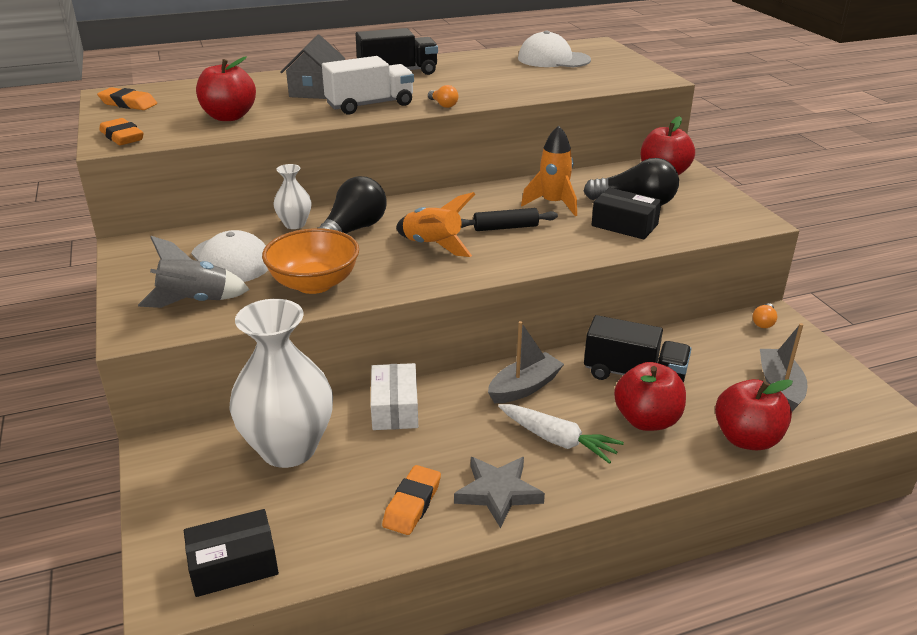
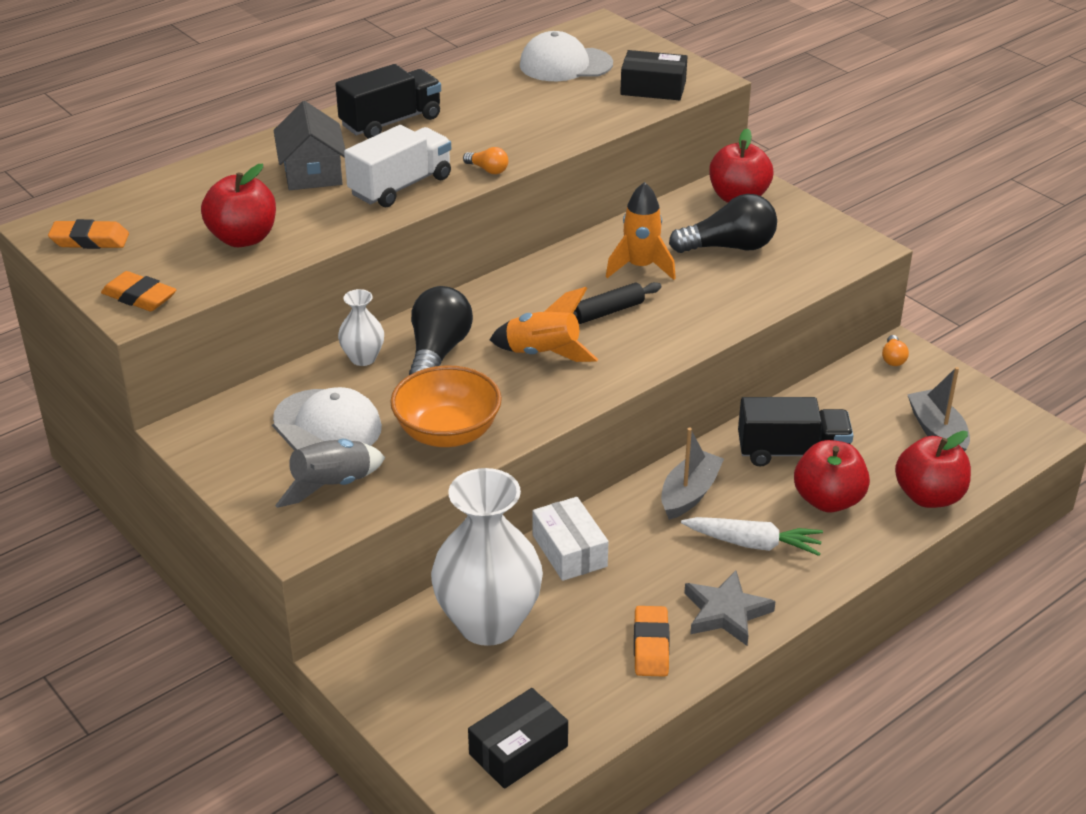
camera: 20 degrees left, 5 degrees up
black box [591,187,662,240] -> black box moved to [620,50,687,100]

